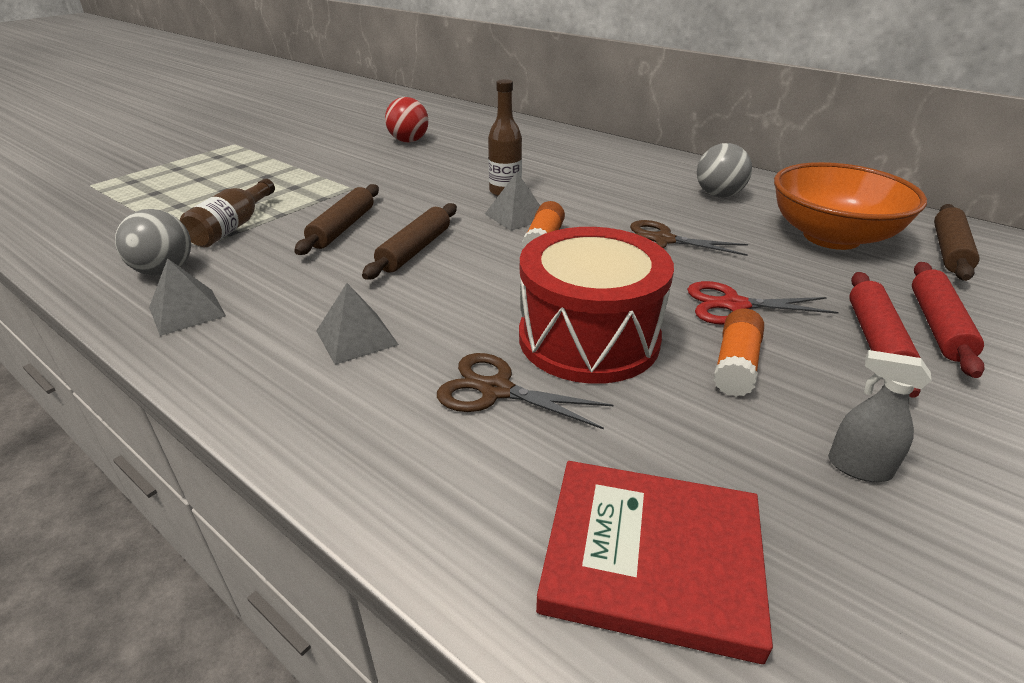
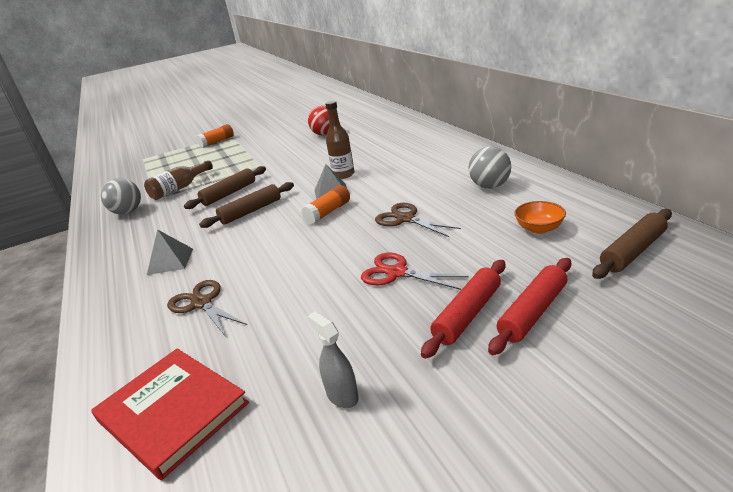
camera: 30 degrees right, 5 degrees down
grey pyramid [149,259,226,336] -> none
red drum [519,227,674,384] -> none
orange glue stick [713,309,764,397] -> orange glue stick moved to [196,124,234,148]
orange bowl [774,162,927,250] -> orange bowl [514,201,566,234], size x0.43

